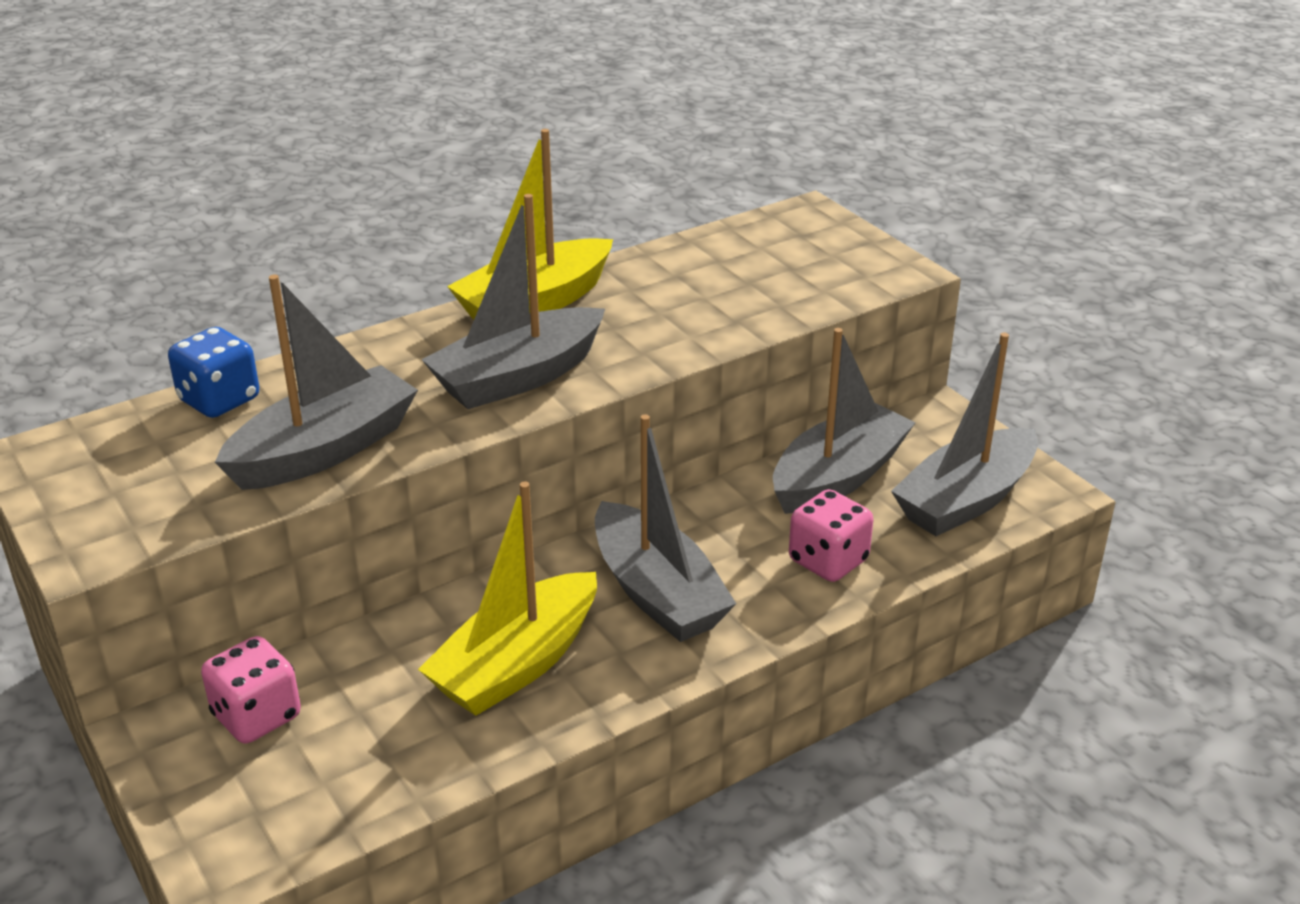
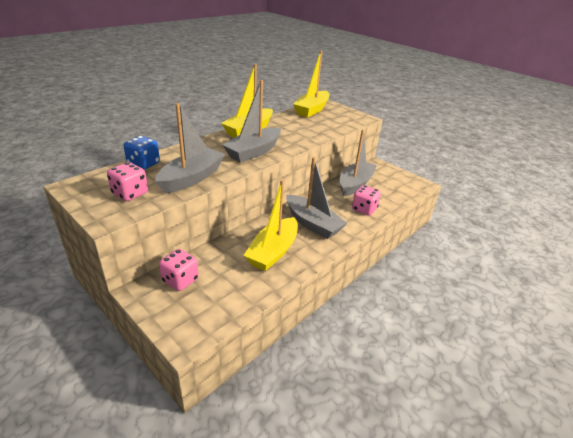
camera: 15 degrees left, 0 degrees up
grey boat [891,333,1038,536] -> none
none -> pink dice [107,162,148,201]
none -> yellow boat [293,50,329,118]

